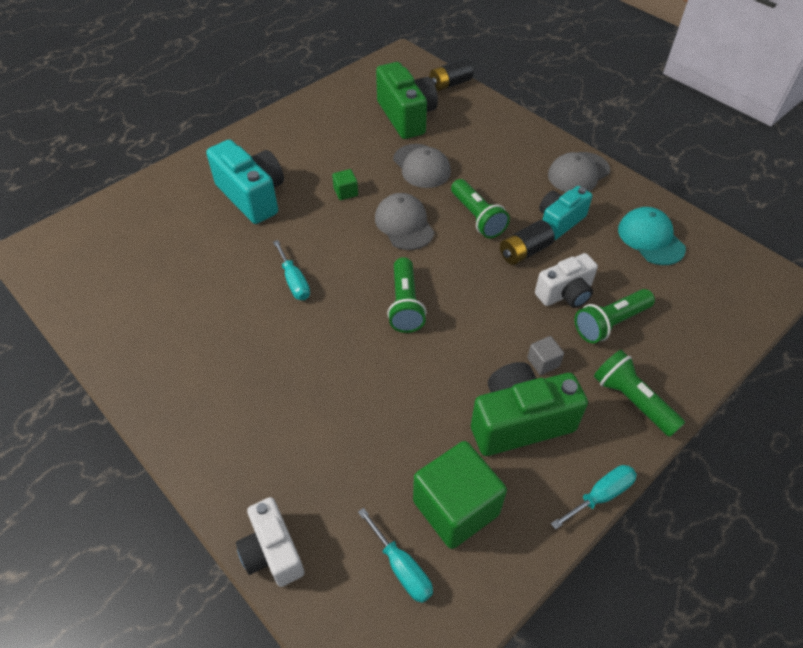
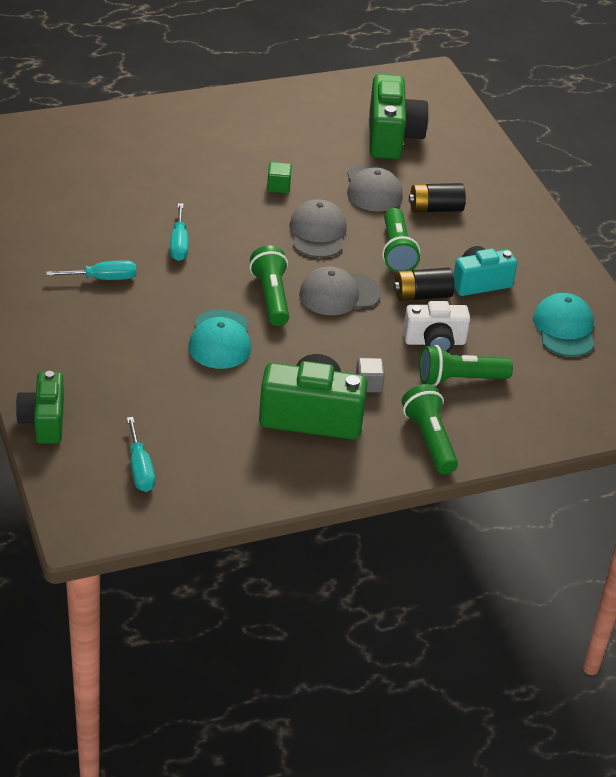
camera: 20 degrees right, 10 degrees down
turquoise camera [206,139,284,224] -> none
white camera [236,497,304,587] -> green camera [16,371,64,444]
green flashlight [387,257,427,333] -> green flashlight turned 150 degrees clockwise [249,246,289,326]
green cube [413,441,507,549] -> none
black battery [429,58,473,91] -> black battery moved to [409,183,466,213]
grey cap [548,152,610,192] -> grey cap moved to [299,266,381,315]
turquoise screwdriver [551,465,637,530] -> turquoise screwdriver moved to [46,260,136,280]
none -> turquoise cap [188,310,251,369]

